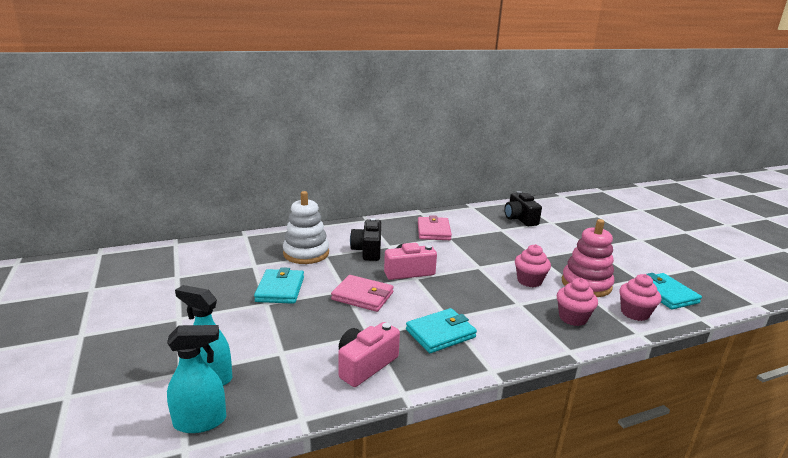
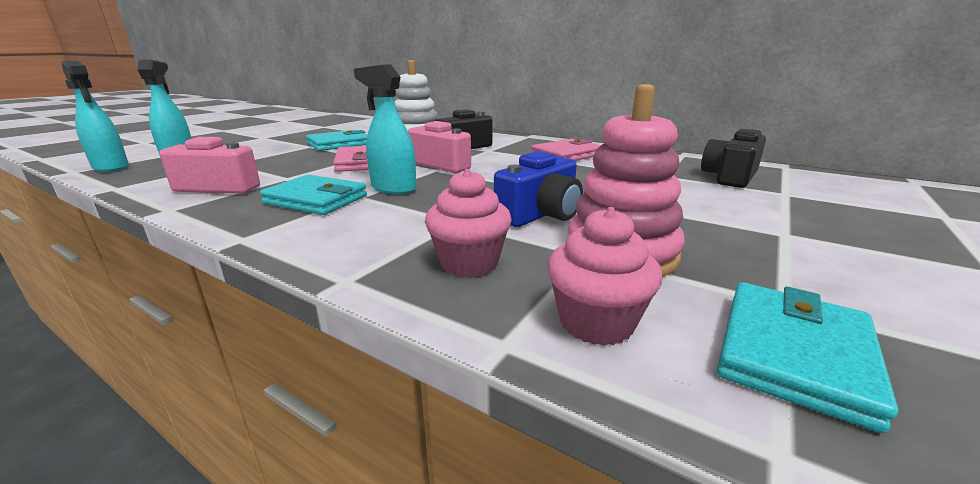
camera: 55 degrees right, 0 degrees up
pink cupcake [515,244,551,287] -> blue camera [494,151,583,227]
none -> turquoise spray bottle [354,64,417,194]

